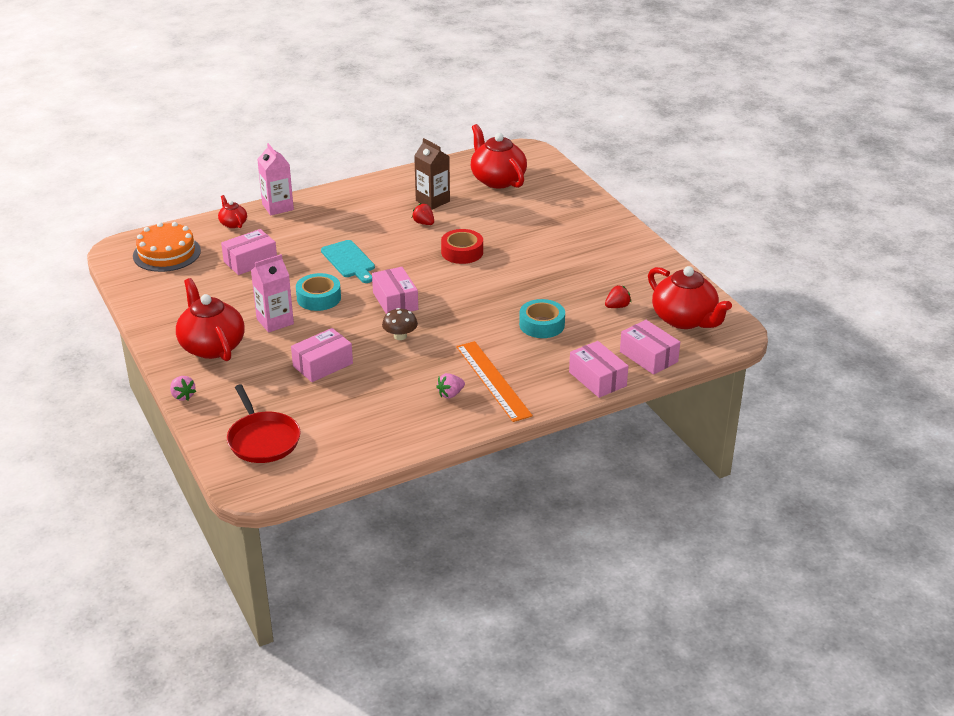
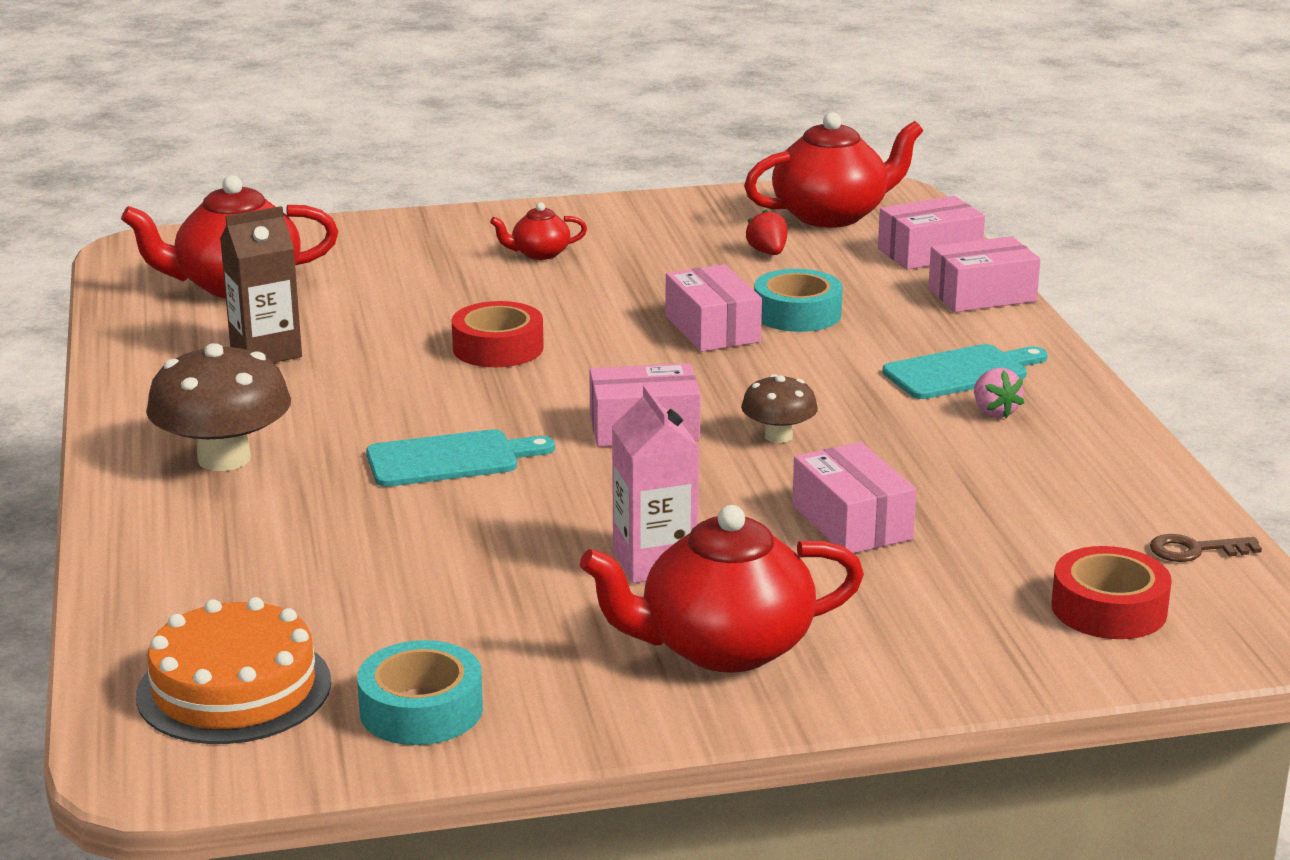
camera: 75 degrees left, 10 degrees down
pink strawberry [170,376,196,401] -> none
red teapot [218,195,247,228] -> red teapot moved to [490,202,587,260]
pink box [221,229,277,275] -> pink box moved to [665,264,762,352]
red pan [227,385,301,463] -> red tape [1051,546,1172,639]
pink carton [257,143,294,215] -> none
turquoise tape [296,273,341,311] -> turquoise tape moved to [357,640,483,745]
red strawberry [412,203,434,225] -> none
orange ruler [456,341,533,422] -> turquoise cutting board [882,344,1048,399]
none -> brown mushroom [146,343,291,471]
none -> brown key [1150,534,1262,562]

